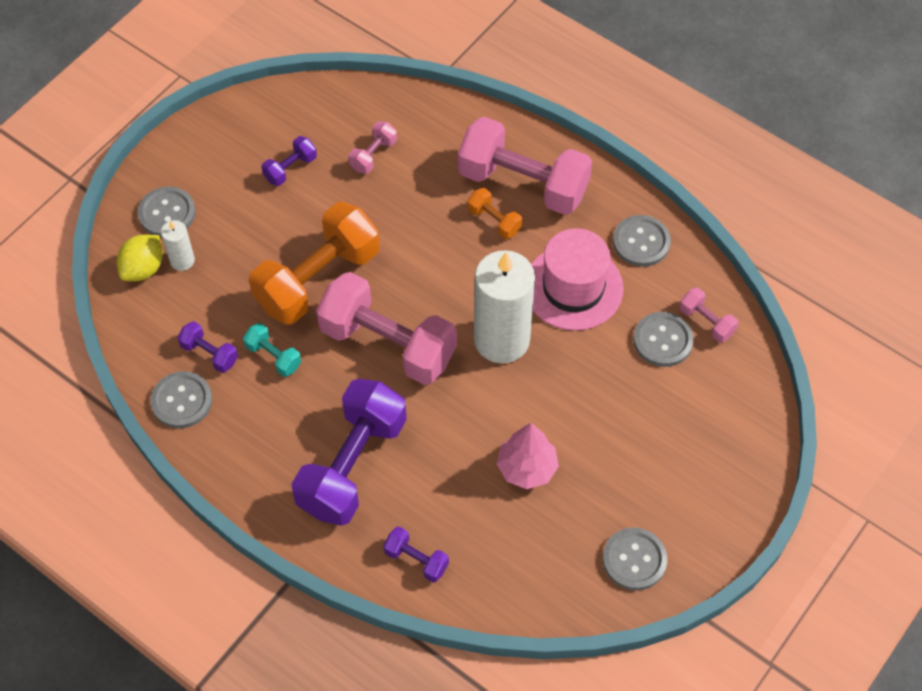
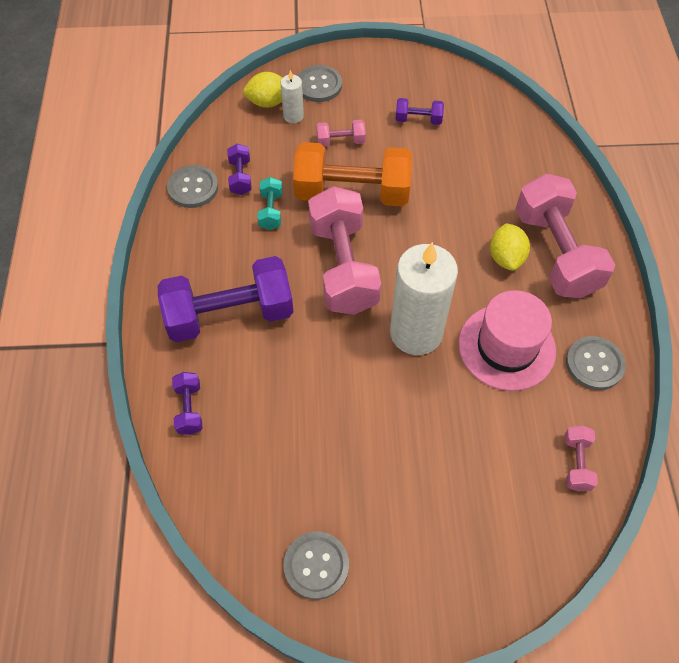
camera: 50 degrees right, 0 degrees up
pink dumbbell [349,121,397,174] -> pink dumbbell moved to [317,120,366,147]
orange dumbbell [467,188,522,239] -> yellow lemon [490,223,530,271]
pink tree [497,423,559,489] -> none
grey button [633,312,694,367] -> none

